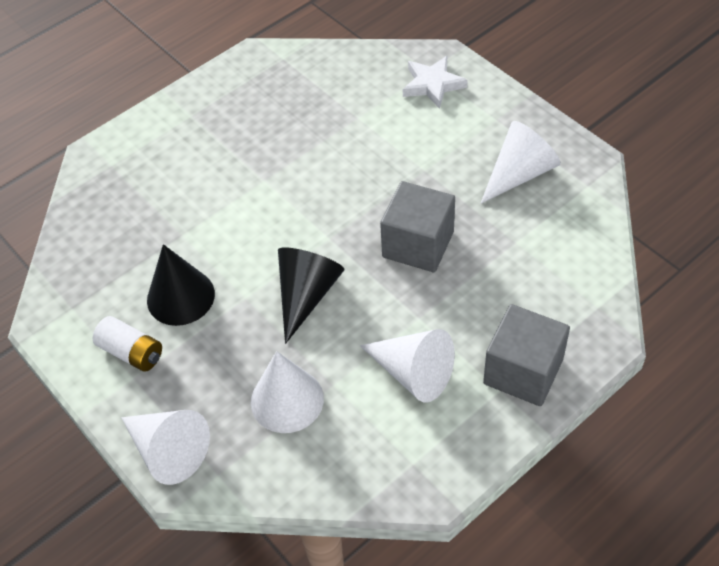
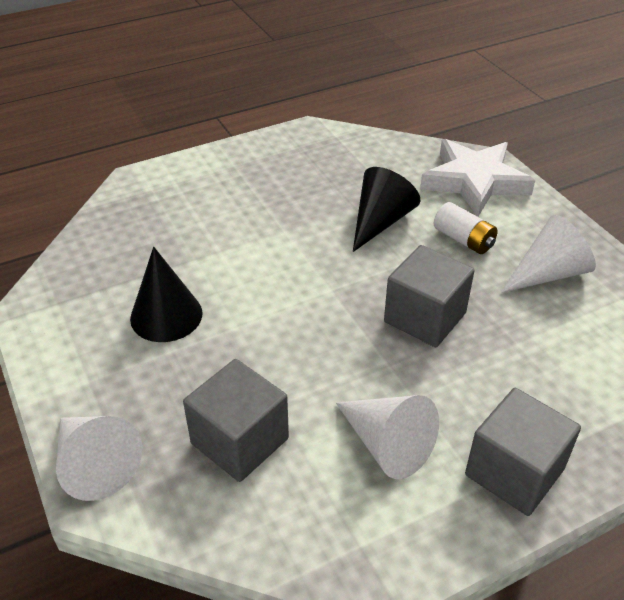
camera: 10 degrees right, 10 degrees down
white battery [93,316,162,372] -> white battery moved to [434,202,498,254]
white cone [251,351,324,433] -> grey cube [183,359,289,482]
black cone [278,248,344,344] -> black cone moved to [353,167,421,252]
white star [403,56,468,109] -> white star [420,139,535,217], size x1.66

